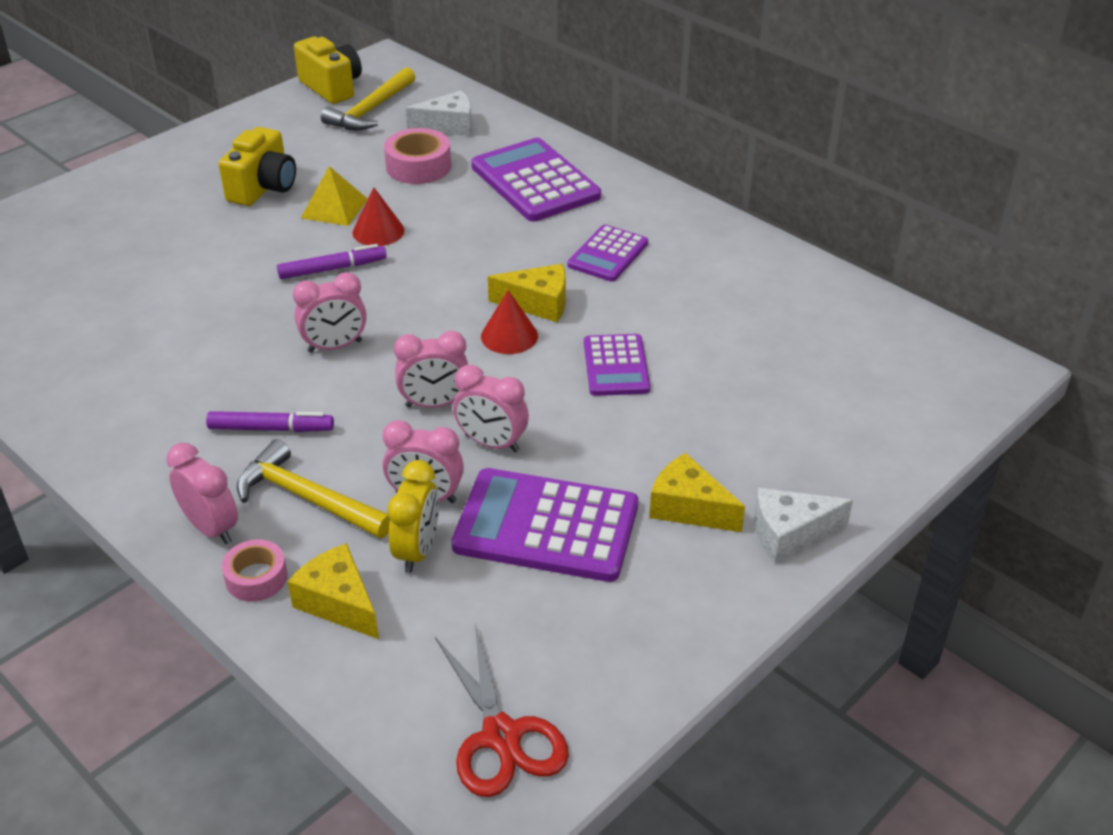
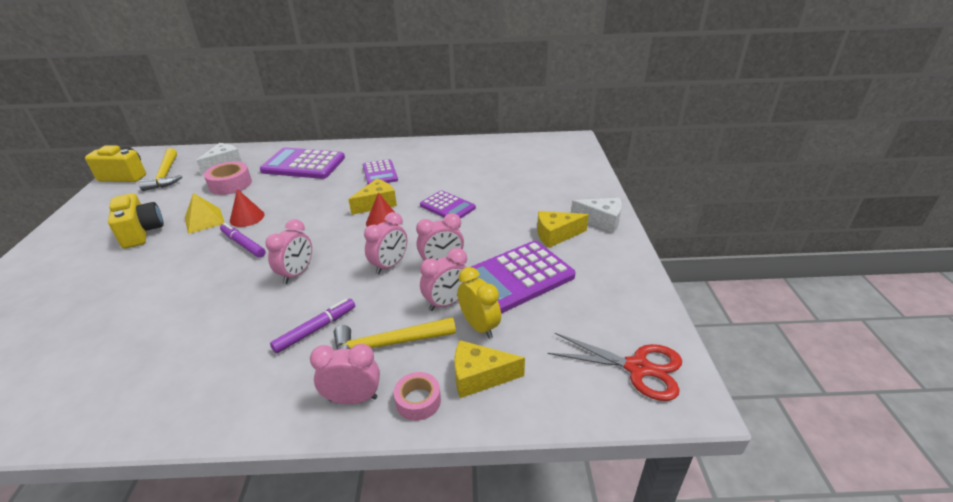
camera: 45 degrees left, 5 degrees down
purple marker [277,244,387,279] -> purple marker turned 75 degrees counterclockwise [220,223,266,258]
white cheese [754,488,853,563] -> white cheese turned 105 degrees counterclockwise [571,198,622,233]

